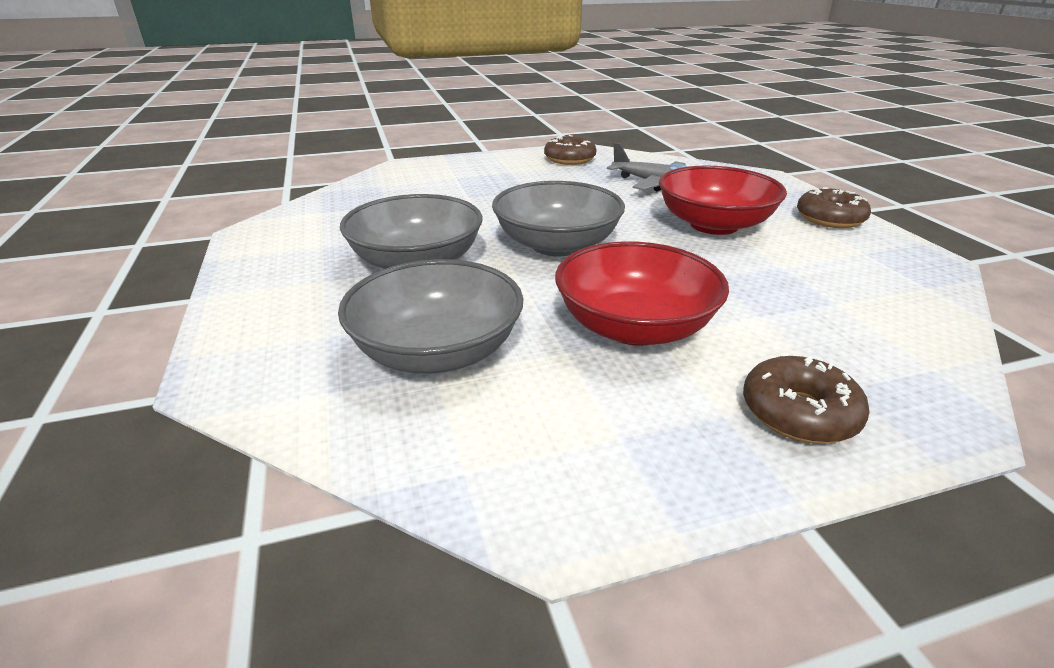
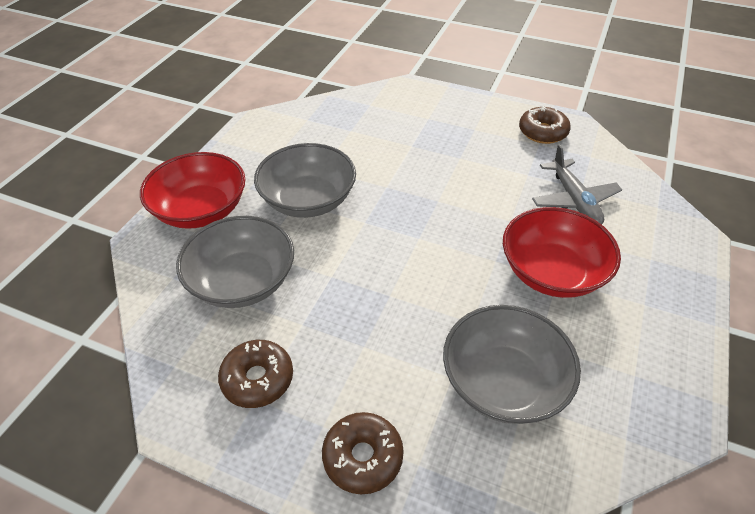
camera: 40 degrees right, 15 degrees up
grey bowl [492,181,625,256] -> grey bowl moved to [443,305,581,424]
red bowl [555,241,729,346] -> red bowl moved to [140,152,246,229]
brown donut [797,187,871,228] -> brown donut moved to [218,340,293,408]

